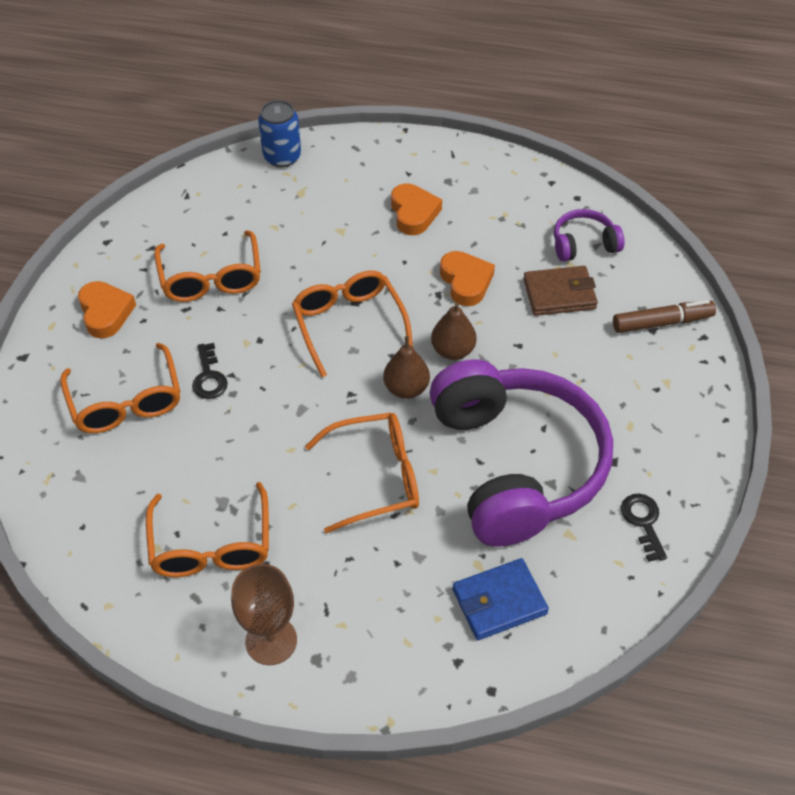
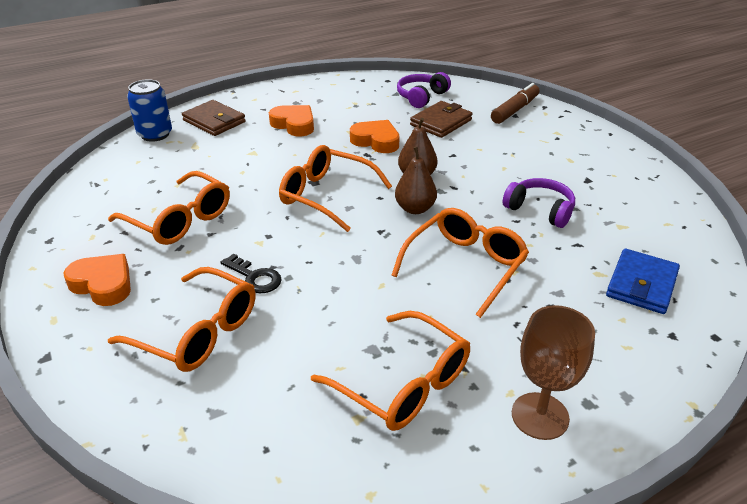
camera: 40 degrees left, 15 degrees down
purple headphones [430,359,613,547] -> purple headphones [503,178,575,228], size x0.42
black key [621,494,667,562] -> none
none -> brown wallet [182,100,246,136]

